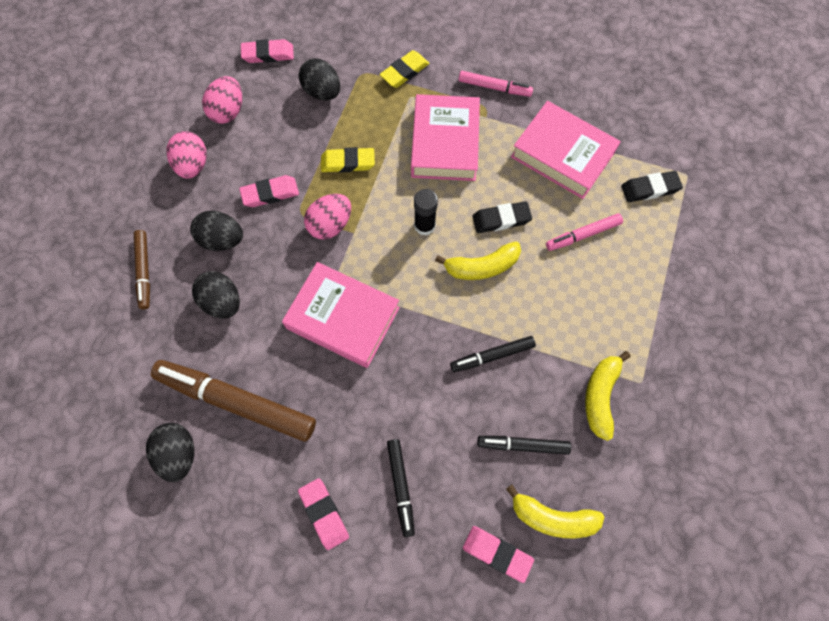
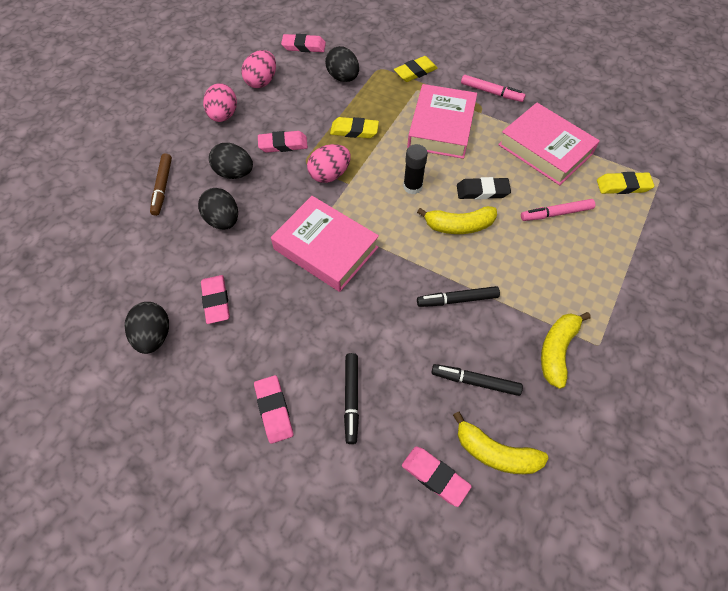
camera: 10 degrees right, 10 degrees down
brown marker [151,360,316,441] -> pink eraser [201,275,230,324]
black eraser [621,171,683,202] -> yellow eraser [597,172,655,194]

